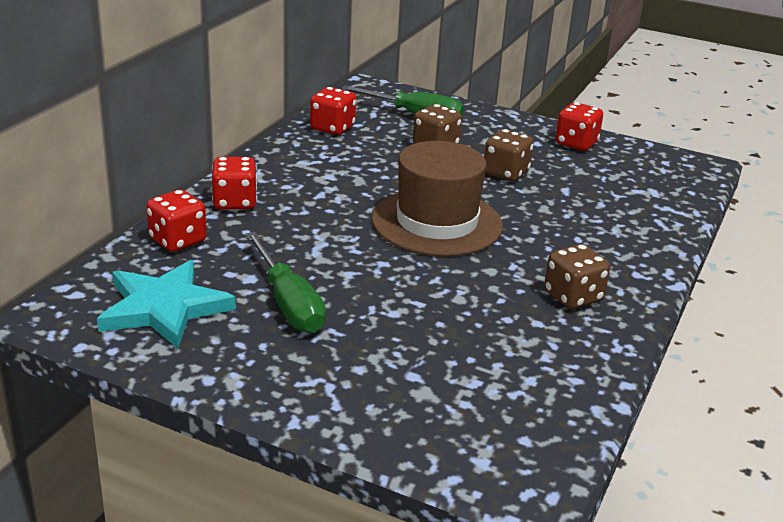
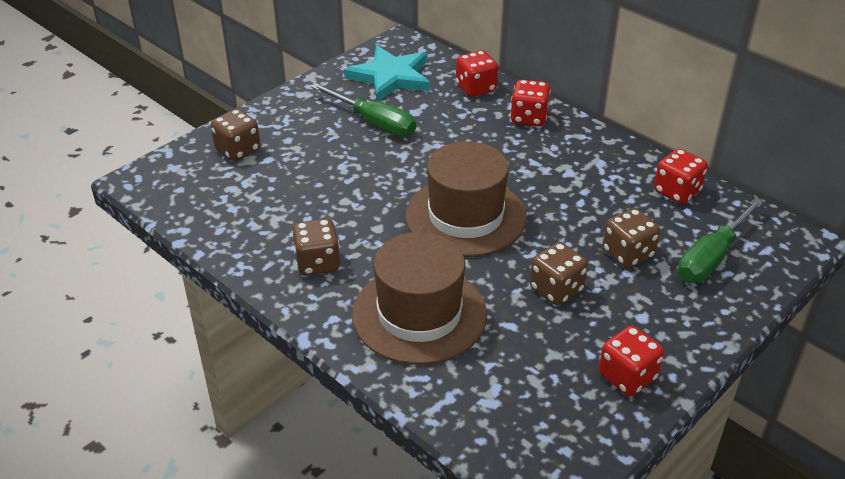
camera: 110 degrees right, 10 degrees up
green screwdriver [246,232,326,333] -> green screwdriver turned 135 degrees counterclockwise [311,83,416,137]
none -> brown dice [211,109,260,161]
none -> brown hat [352,232,487,365]

